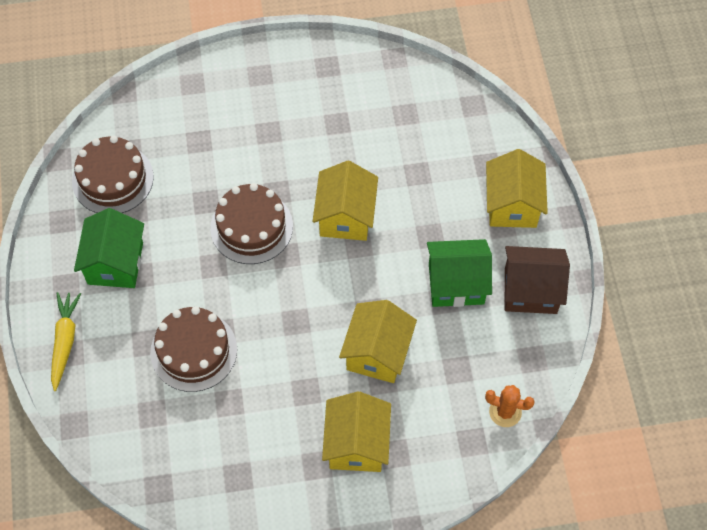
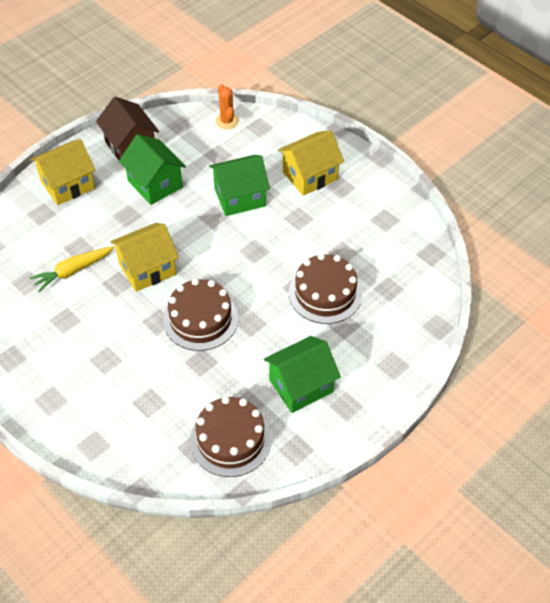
camera: 125 degrees left, 10 degrees down
yellow carrot [51,292,81,391] -> yellow carrot moved to [30,246,115,292]
yellow house [339,300,417,383] -> green house [209,155,270,216]

